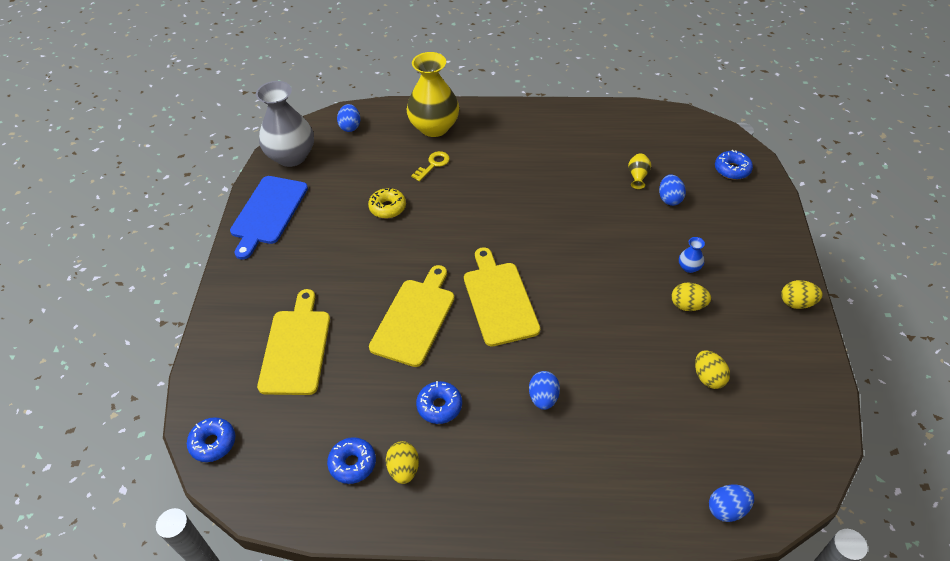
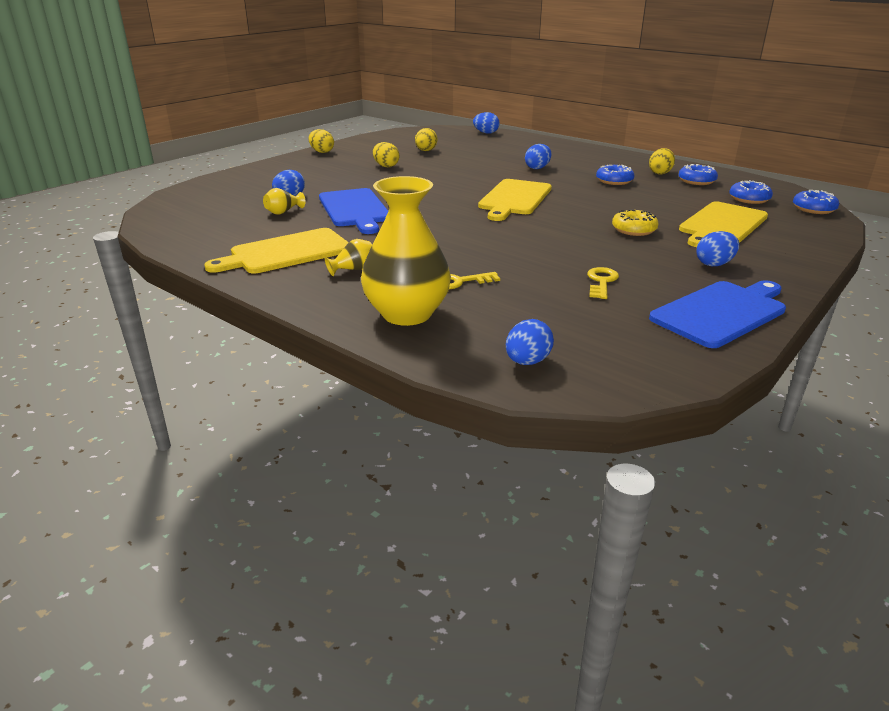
camera: 145 degrees left, 20 degrees down
grey vase [256,81,314,167] -> none
yellow donut [368,187,406,218] -> yellow donut moved to [612,210,659,236]
yellow cutting board [369,265,454,367] -> yellow cutting board moved to [204,228,349,273]
blue vase [679,237,705,273] -> none
blue donut [715,150,753,180] -> blue donut moved to [729,180,773,204]
none -> blue cutting board [319,188,388,234]
none -> yellow vase [325,239,372,276]
none -> yellow key [587,267,619,299]
none -> blue egg [696,231,739,266]

